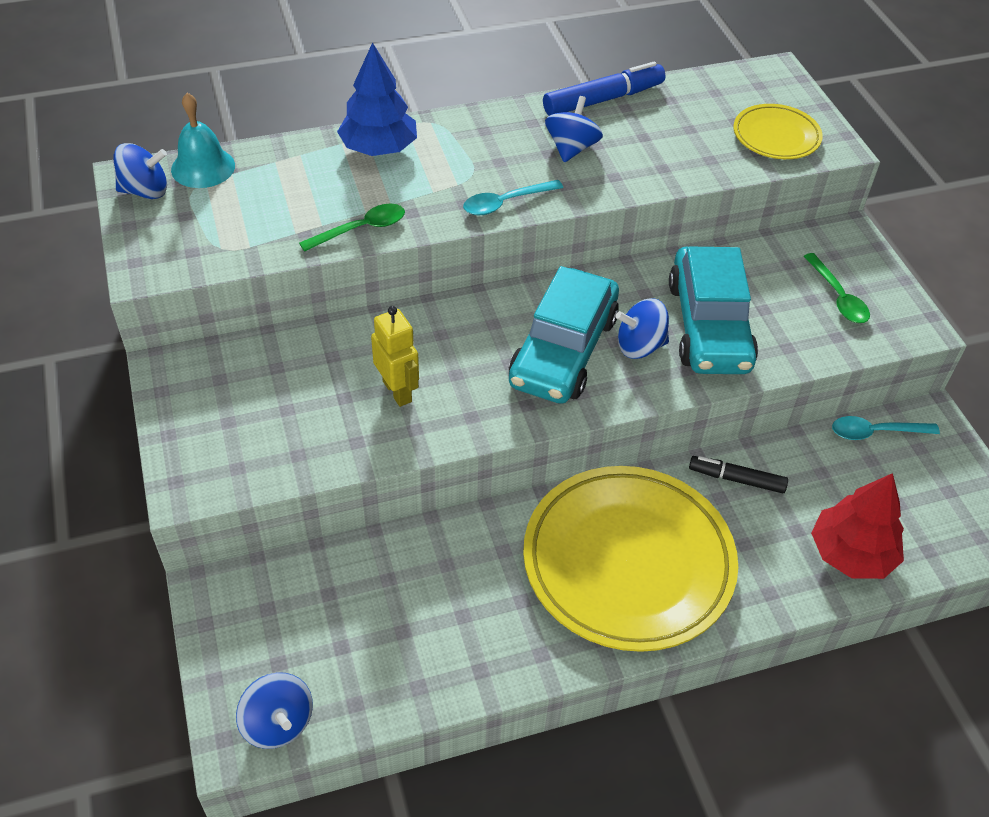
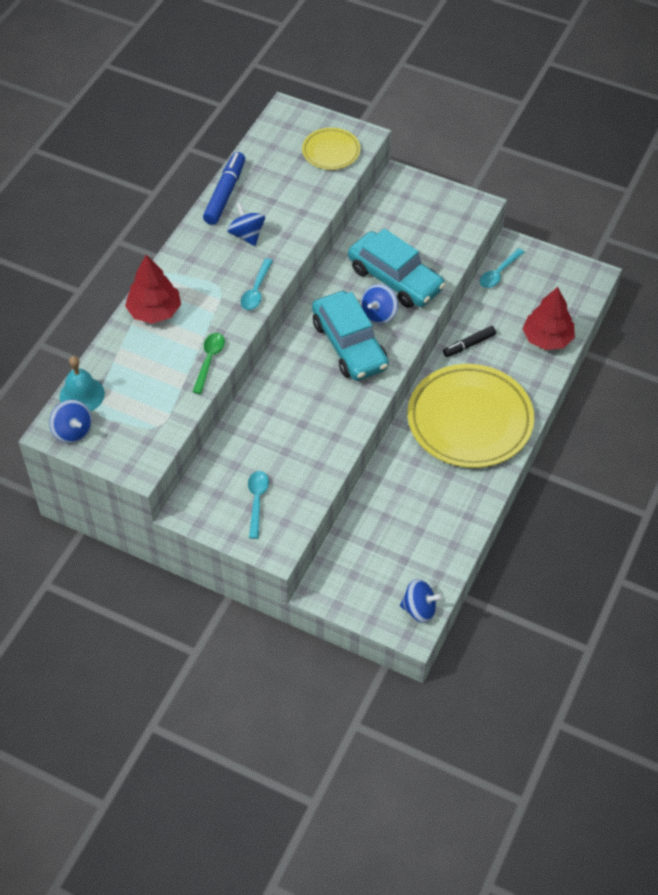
camera: 45 degrees left, 5 degrees up
blue spinning top [114,143,167,199] -> blue spinning top turned 105 degrees clockwise [49,400,92,444]
blue tree [337,42,417,156] -> red tree [125,255,181,324]
yellow robot [371,306,419,407] -> none
green spoon [803,253,870,323] -> none
none -> turquoise spoon [248,471,269,539]

